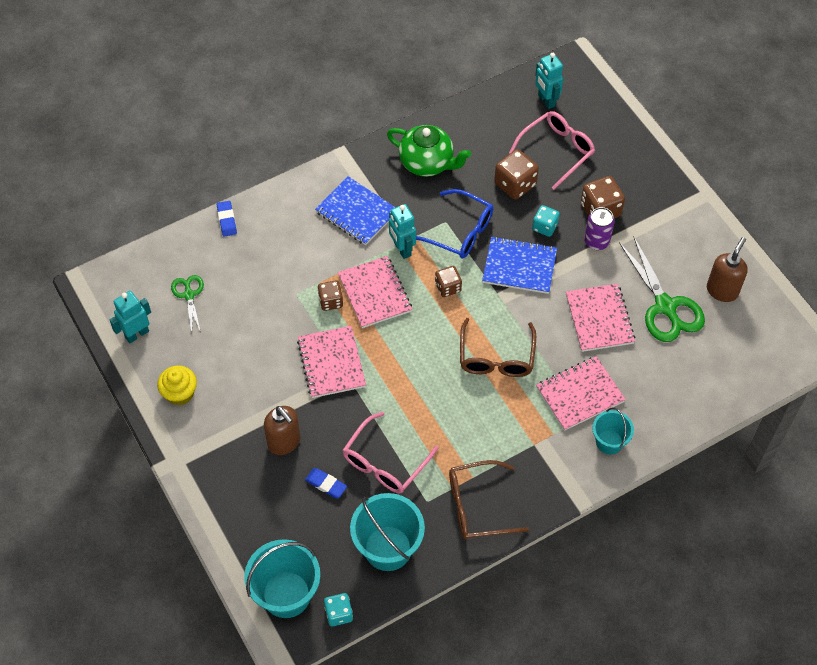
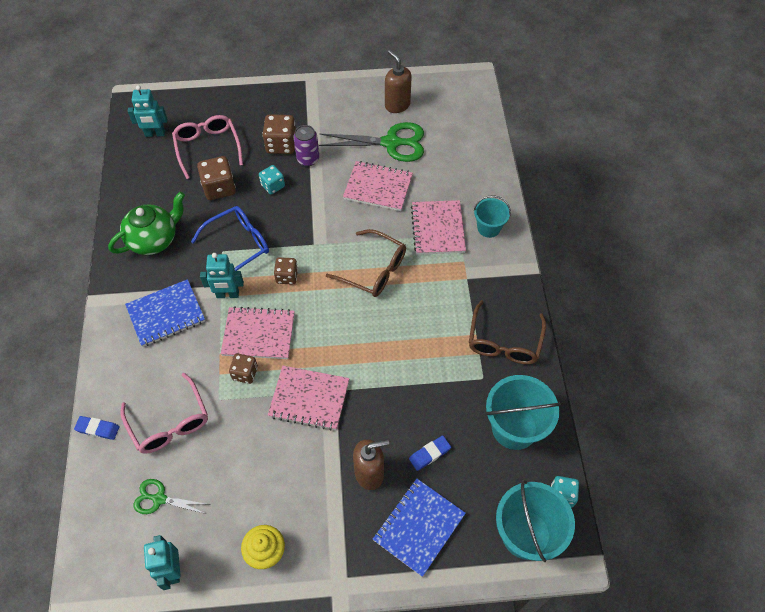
camera: 65 degrees left, 0 degrees up
pink glasses [343,412,438,493] -> pink glasses moved to [120,373,208,454]
blue notebook [482,236,557,294] -> blue notebook moved to [373,479,466,577]

